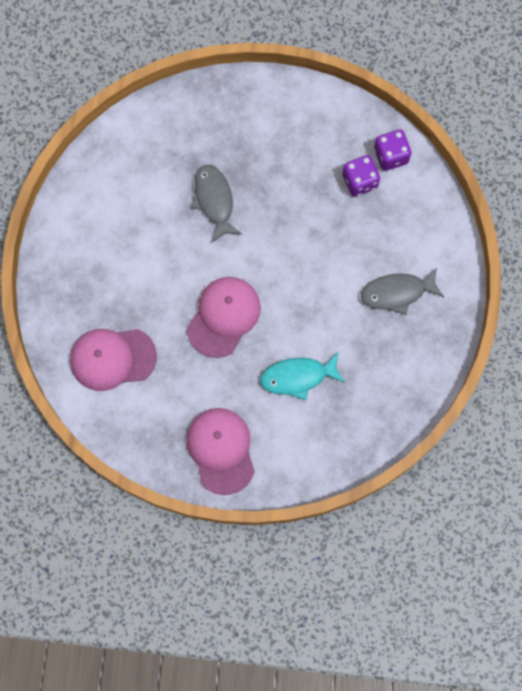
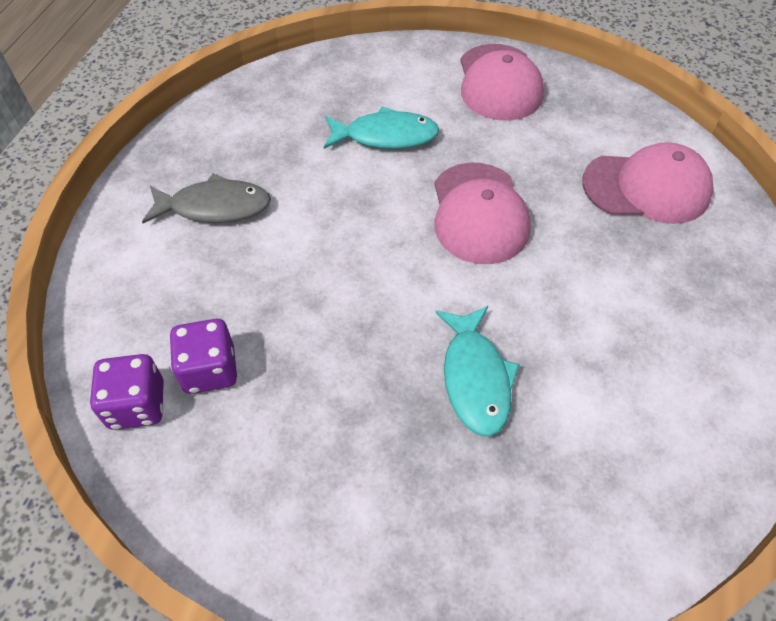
camera: 170 degrees left, 20 degrees down
pink cap [187,277,261,358] -> pink cap turned 45 degrees counterclockwise [434,162,531,264]
grey fish [192,165,242,243] -> turquoise fish [435,306,520,437]

